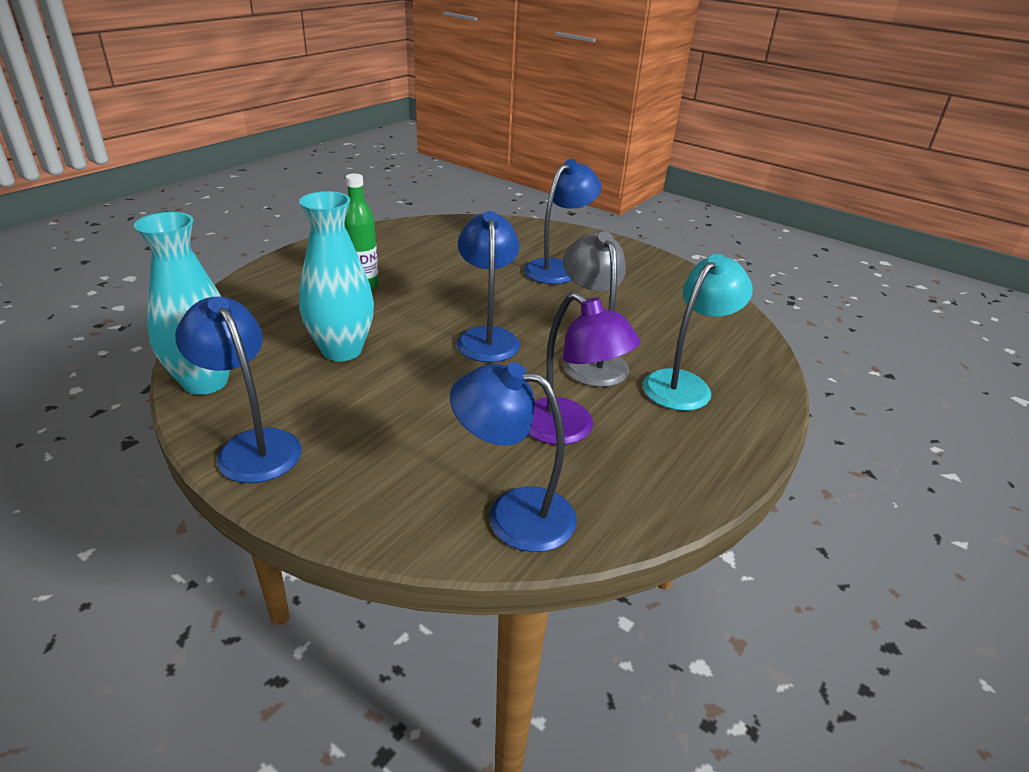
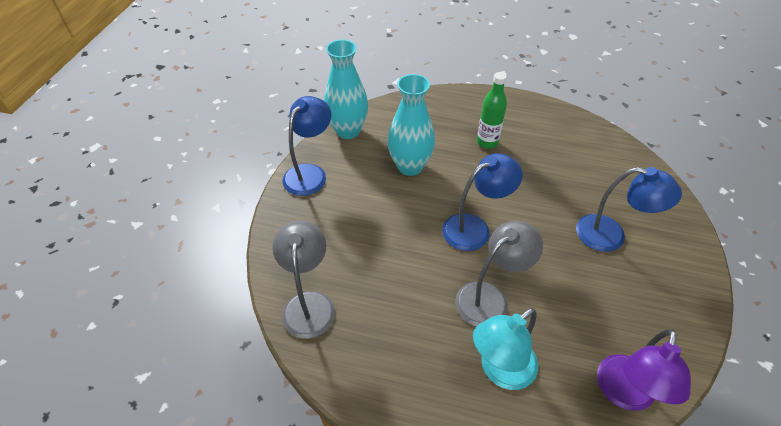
camera: 70 degrees right, 15 degrees up
blue lamp [450,362,577,552] -> grey lamp [272,220,335,339]
purple lamp [529,292,640,445] -> purple lamp moved to [597,329,691,411]
turquoise lamp [643,254,753,411] -> turquoise lamp turned 120 degrees clockwise [473,308,538,390]

